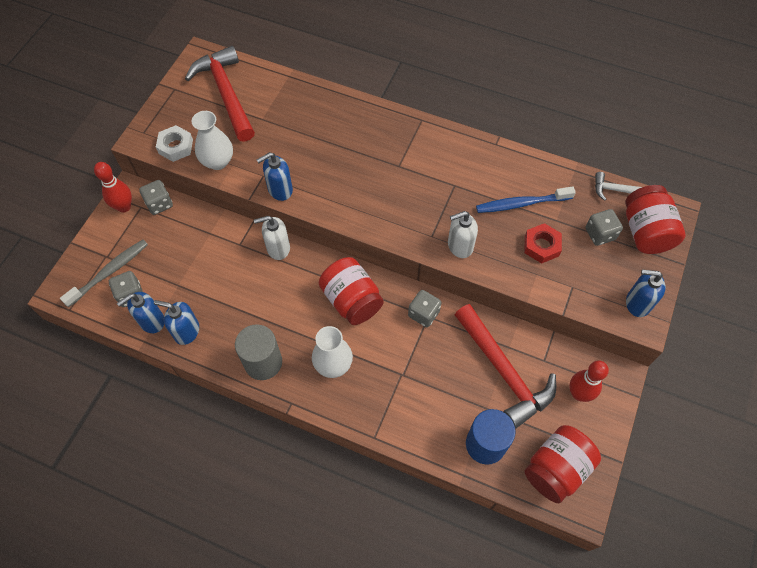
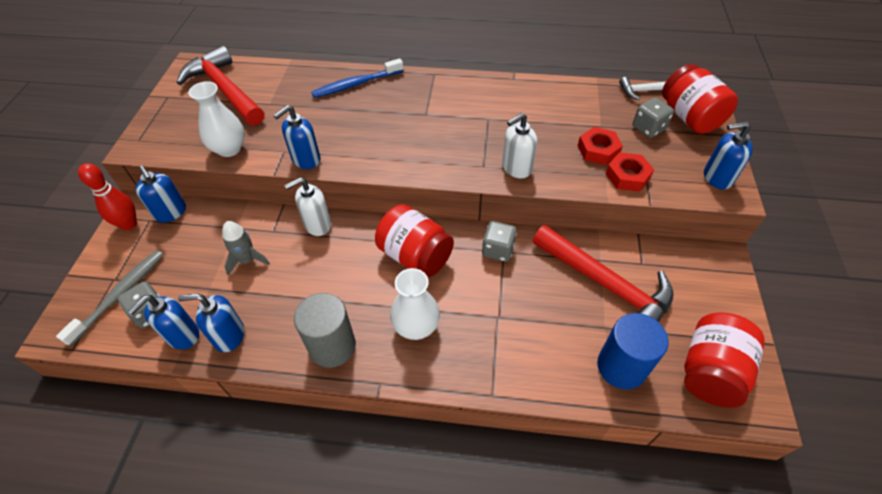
camera: 15 degrees left, 10 degrees down
grey dice [139,180,173,215] -> blue soap dispenser [135,166,186,223]
white nut [156,125,193,162] -> none
blue toothbrush [476,186,576,213] -> blue toothbrush moved to [311,58,403,98]
red bowling pin [570,361,609,402] -> none
none -> grey rocket [222,221,270,276]
none -> red nut [606,152,654,192]

